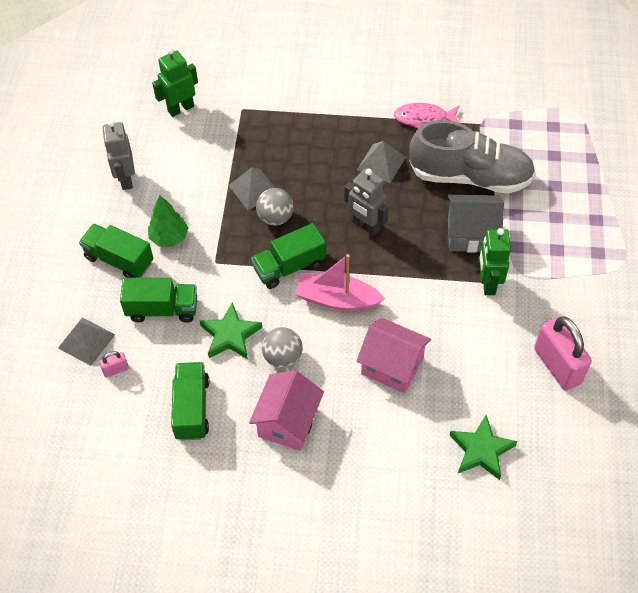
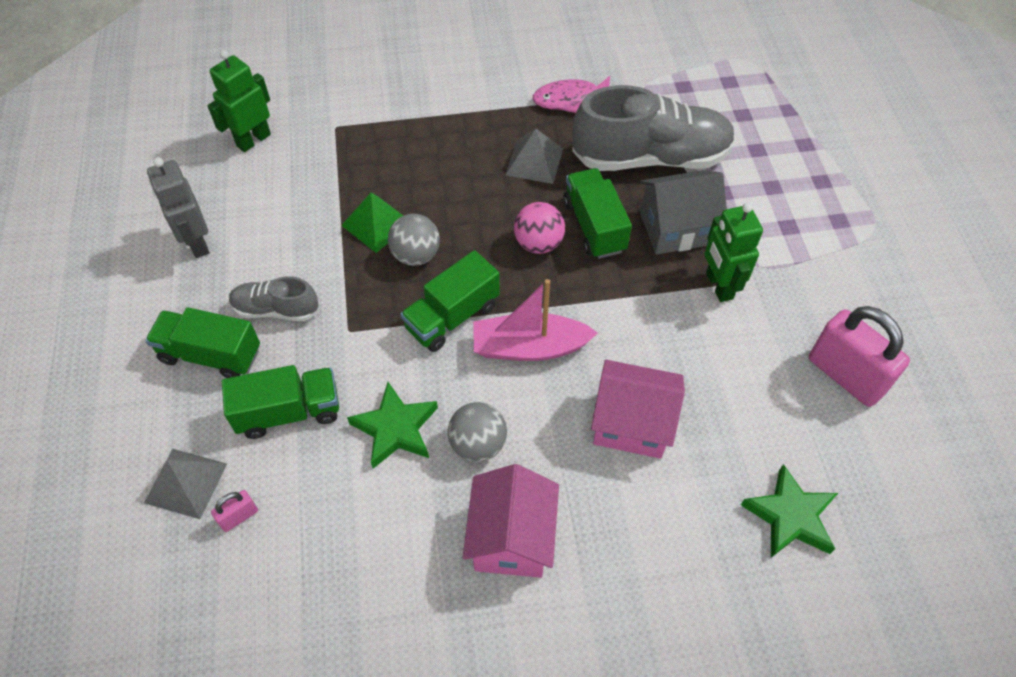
camera: 15 degrees left, 0 degrees up
green tree [148,195,188,247] -> grey shoe [229,276,319,321]
green truck [171,362,209,441] -> green truck moved to [564,168,632,259]
grey pyramid [228,167,275,210] -> green pyramid [341,193,403,253]
grey robot [344,168,388,236] -> pink ball [514,202,565,254]

